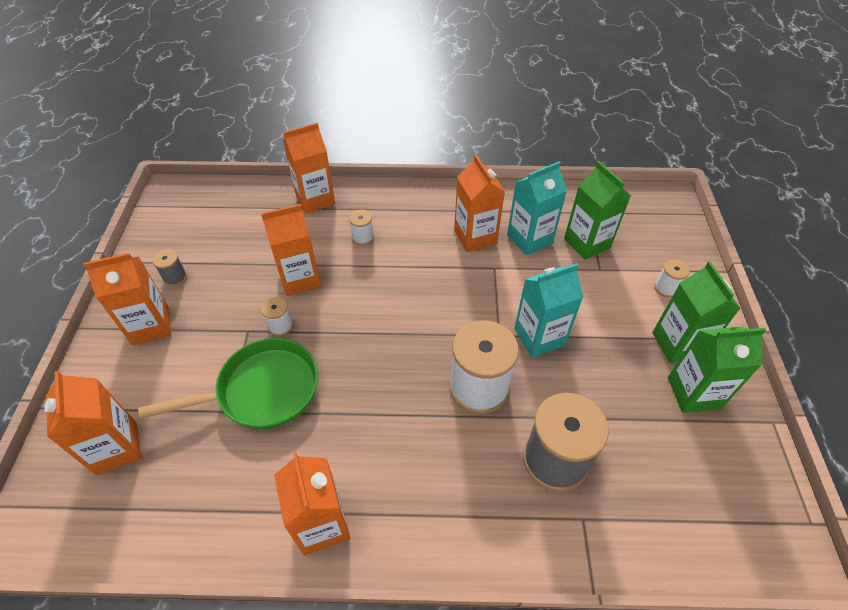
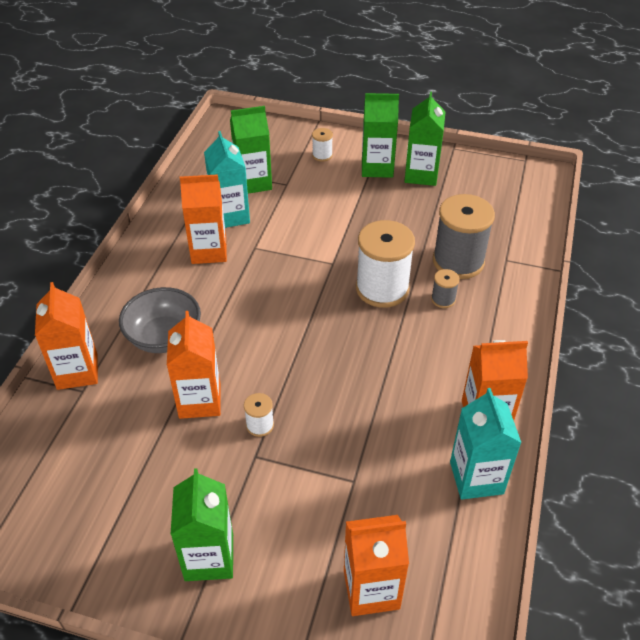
camera: 75 degrees left, 5 degrees down
orange carton [83,253,171,345] -> green carton [171,468,233,581]
green pan [138,338,318,429] -> none
grey spool [152,249,187,287] -> grey spool moved to [431,269,460,308]
white spool [349,210,374,245] -> grey bowl [119,287,201,353]
turquoise carton [514,263,583,358] -> turquoise carton moved to [450,388,521,499]

